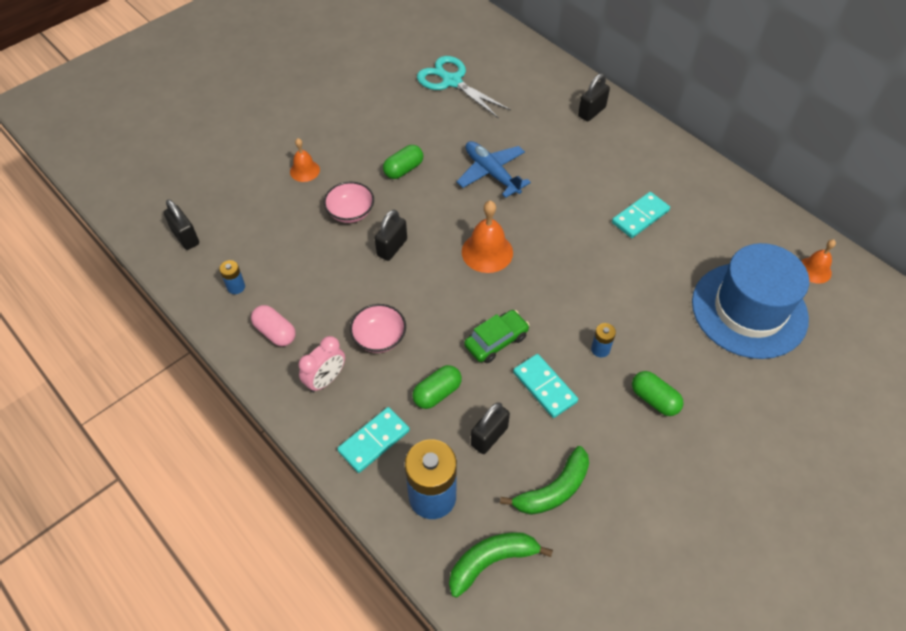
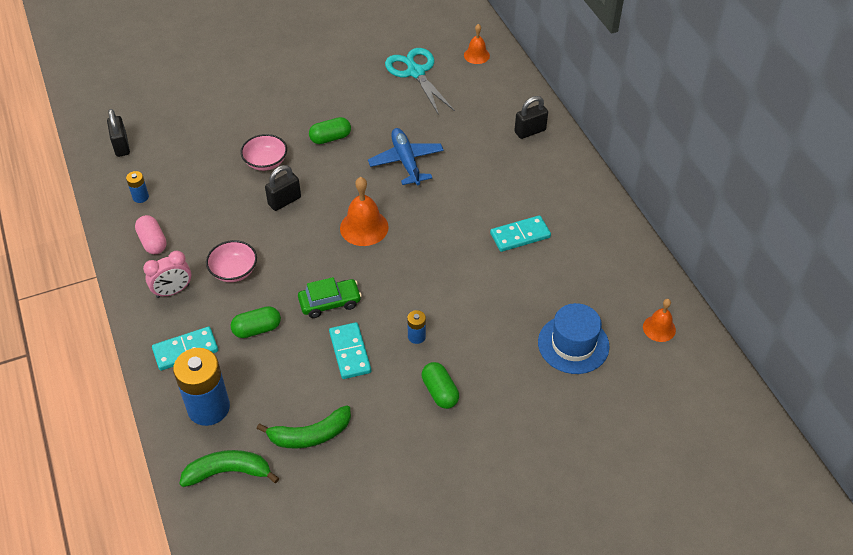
camera: 20 degrees right, 5 degrees down
orange bell [290,138,320,182] -> orange bell moved to [464,24,490,64]
black padlock [471,403,510,454] -> none
blue hat [692,243,809,359] -> blue hat [538,303,610,374], size x0.64

